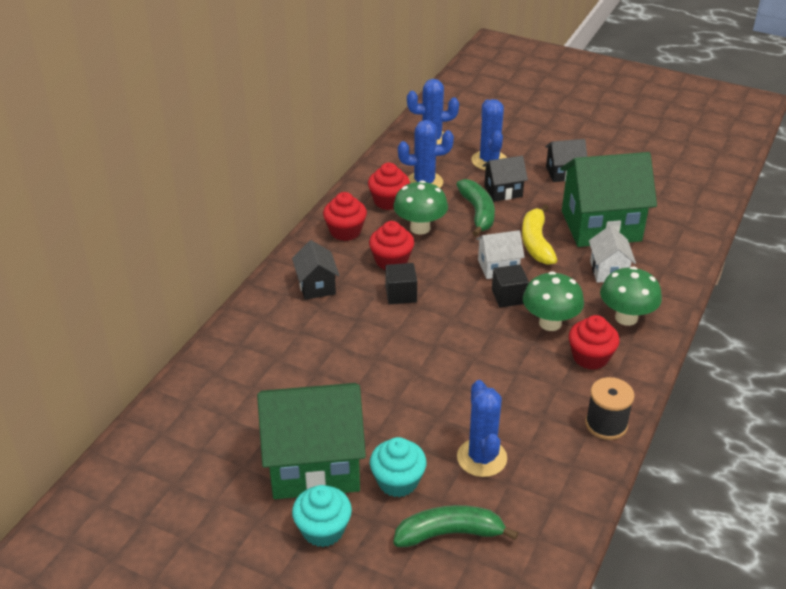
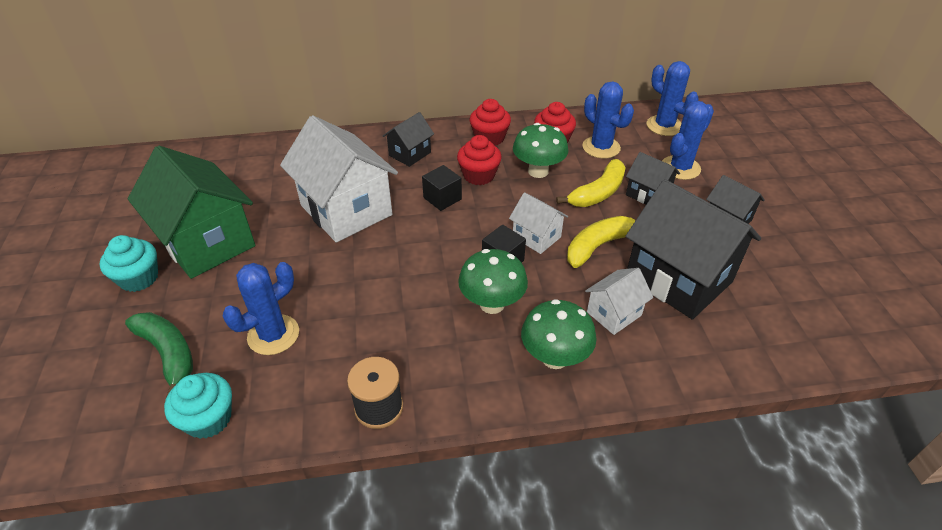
camera: 55 degrees right, 5 degrees up
turquoise cupcake [370,437,427,497] -> turquoise cupcake moved to [164,373,232,439]
green banana [456,179,495,237] -> yellow banana [556,159,626,207]
green house [560,152,657,247] -> black house [626,179,761,320]
red cupcake [569,315,620,370] -> none
none -> white house [280,115,398,242]

